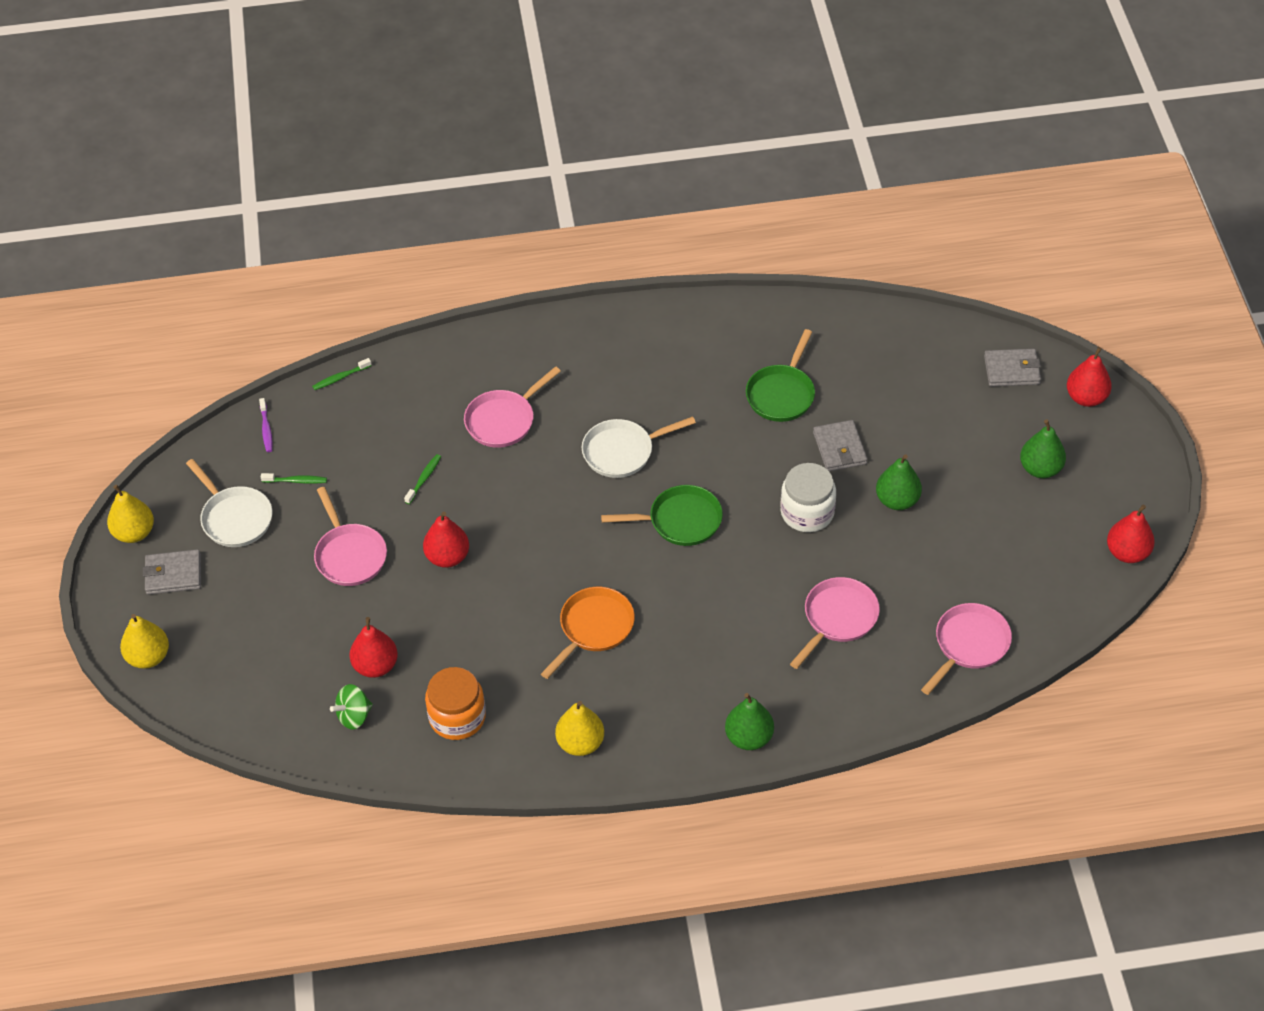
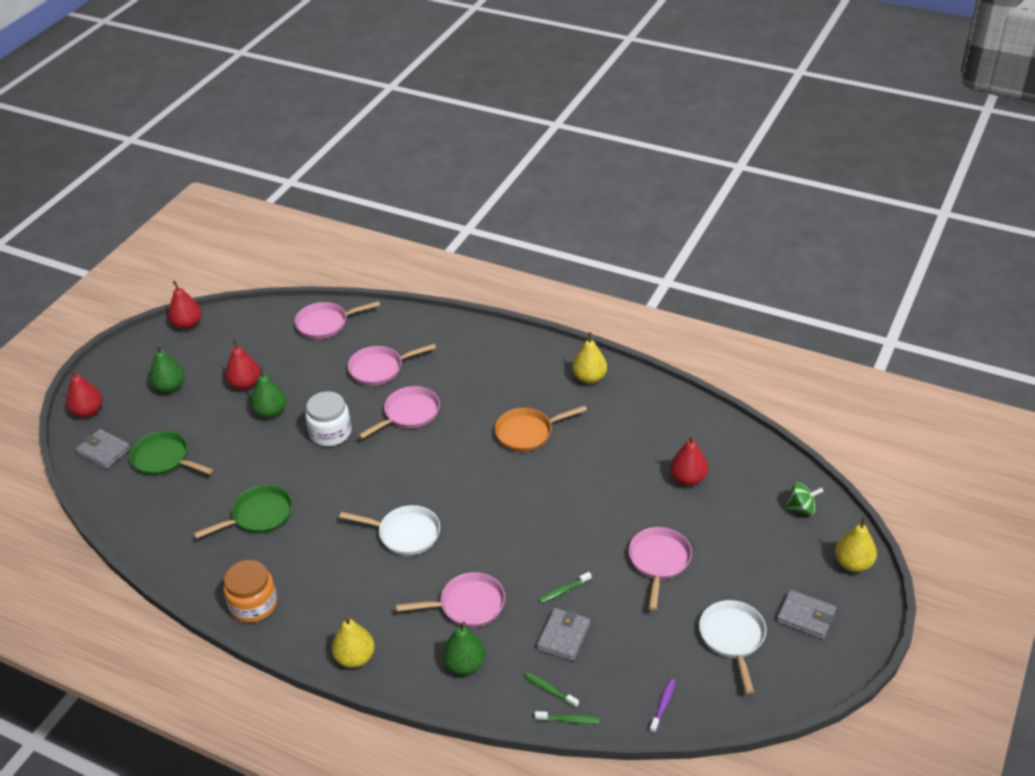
camera: 145 degrees left, 10 degrees down
yellow pear [107,485,154,543] -> yellow pear moved to [332,616,375,668]
green toothbrush [261,473,327,484] -> green toothbrush moved to [524,672,579,708]
green spinning top [330,684,373,729] -> green spinning top moved to [785,482,823,515]
red pear [423,512,469,568] -> red pear moved to [225,339,260,390]
orange jar [425,667,486,740] -> orange jar moved to [223,560,277,623]
green pan [601,485,723,546] -> green pan moved to [129,431,213,476]
green pear [725,693,774,750] -> green pear moved to [443,622,485,675]
grey wallet [813,420,867,471] -> grey wallet moved to [537,608,590,661]
none -> pink pan [358,386,440,439]

